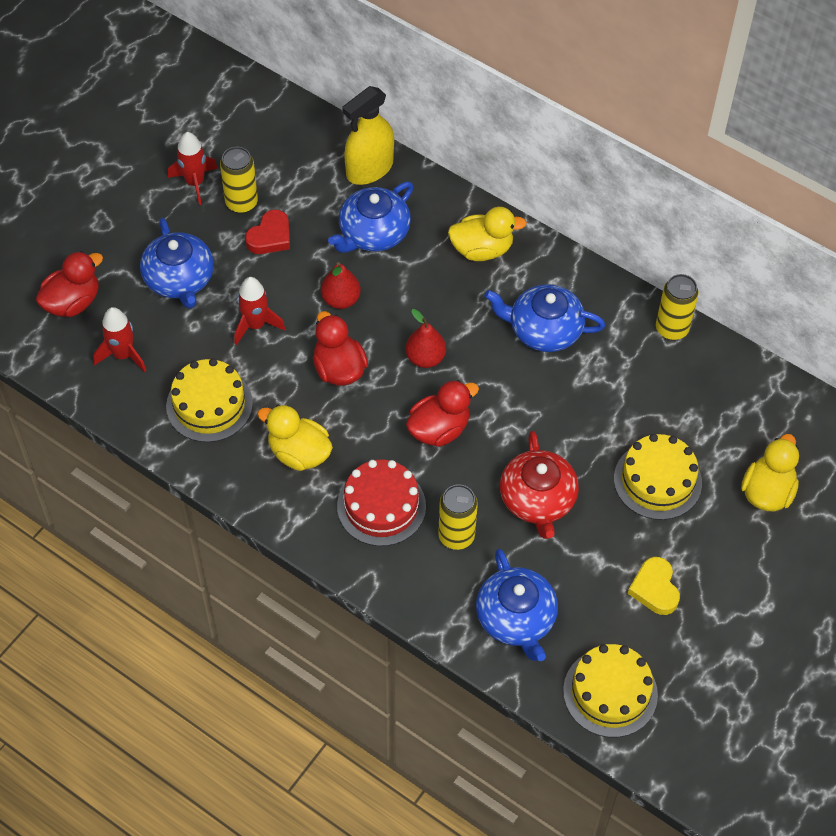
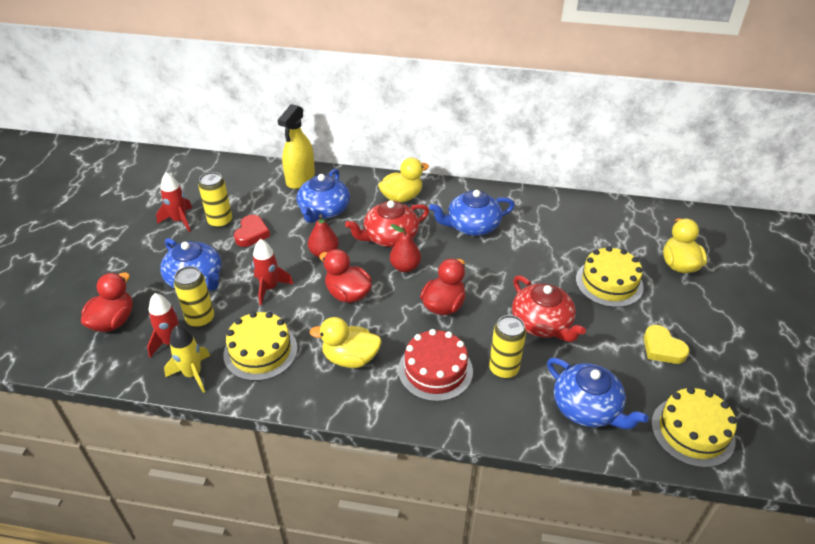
camera: 25 degrees left, 15 degrees down
yellow can [656,274,699,340] -> yellow can moved to [174,266,214,328]
none -> yellow rocket [164,325,210,393]
none -> red teapot [345,200,429,247]

